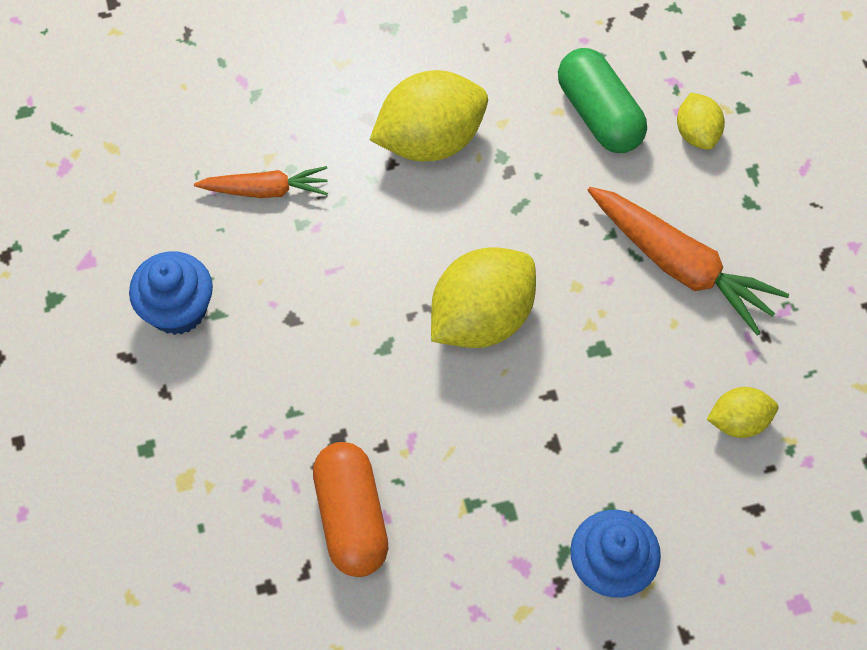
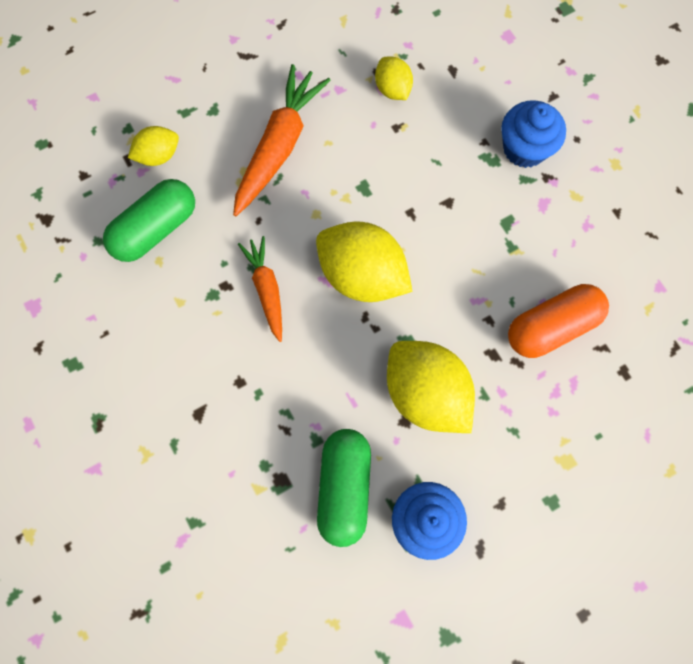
camera: 105 degrees left, 10 degrees up
orange carrot [194,166,328,198] -> orange carrot moved to [238,236,282,342]
yellow lemon [370,70,488,161] -> yellow lemon moved to [387,341,475,433]
none -> green capsule [317,429,371,547]

